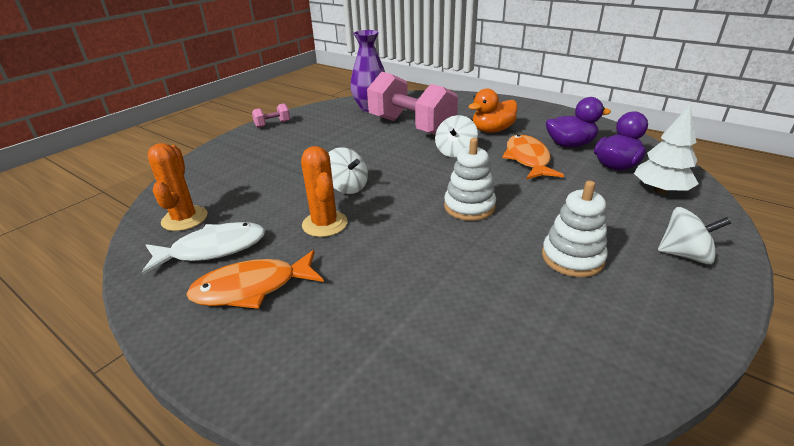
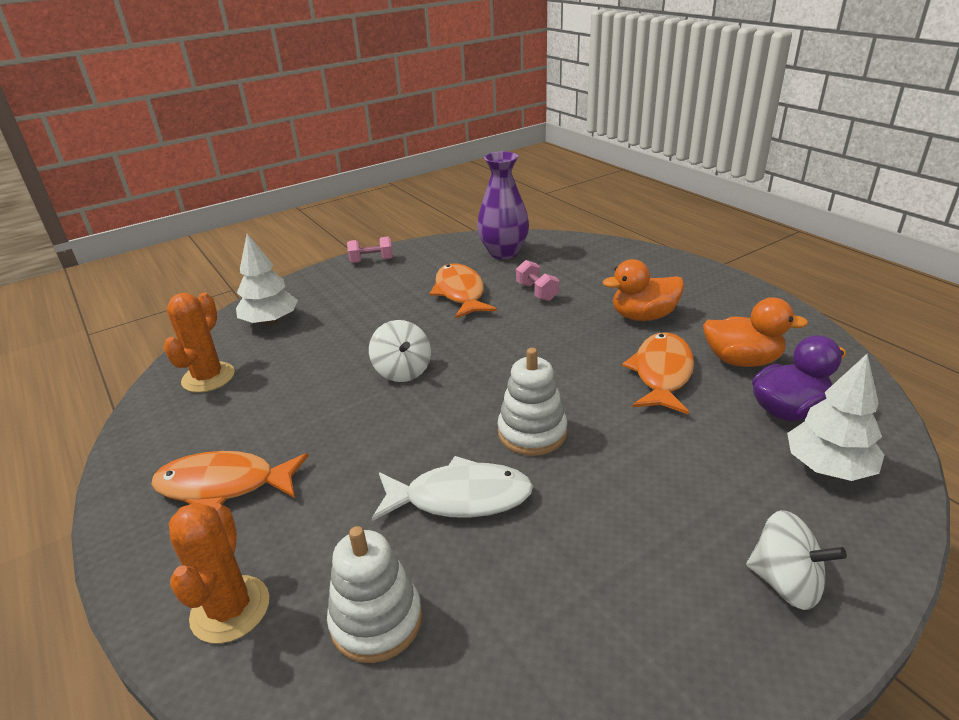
camera: 20 degrees right, 0 degrees up
white fish [142,222,265,275] -> white fish moved to [372,456,533,521]
orange cactus [301,146,348,237] -> orange cactus moved to [169,502,269,644]
pink dumbbell [367,72,458,135] -> pink dumbbell [516,260,559,301], size x0.41
white spinning top [435,115,478,157] -> none
white stacking toy [542,181,608,277] -> white stacking toy moved to [327,526,422,663]
purple duck [546,97,611,147] -> orange duck [703,298,808,367]
none -> white tree [236,233,298,325]
none -> orange fish [430,263,497,319]

